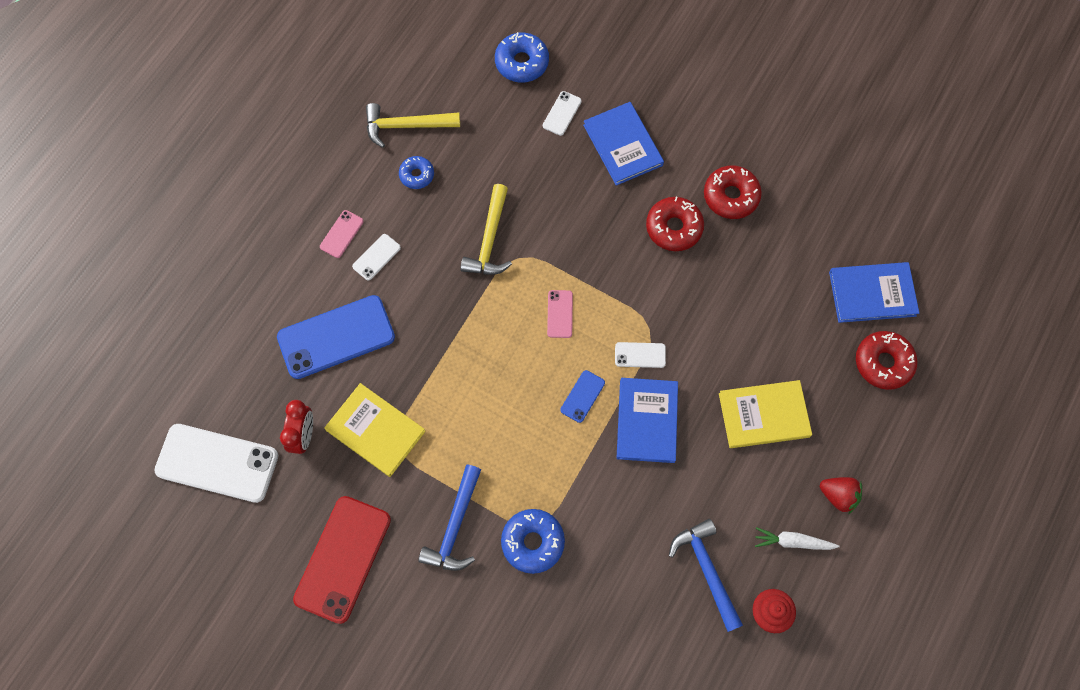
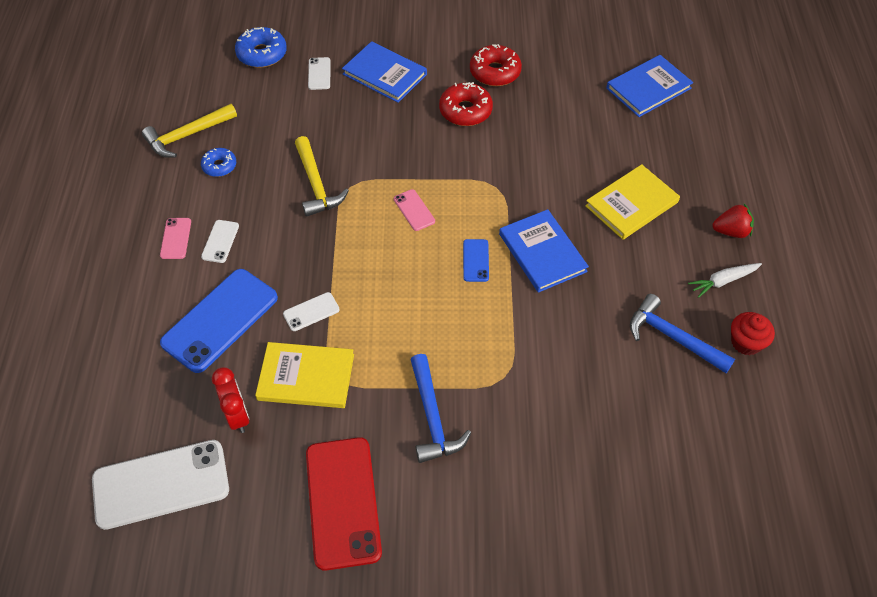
camera: 30 degrees left, 15 degrees down
blue donut [501,509,565,574] -> none
white phone [615,342,666,368] -> white phone moved to [283,292,340,331]
red donut [856,331,918,390] -> none

